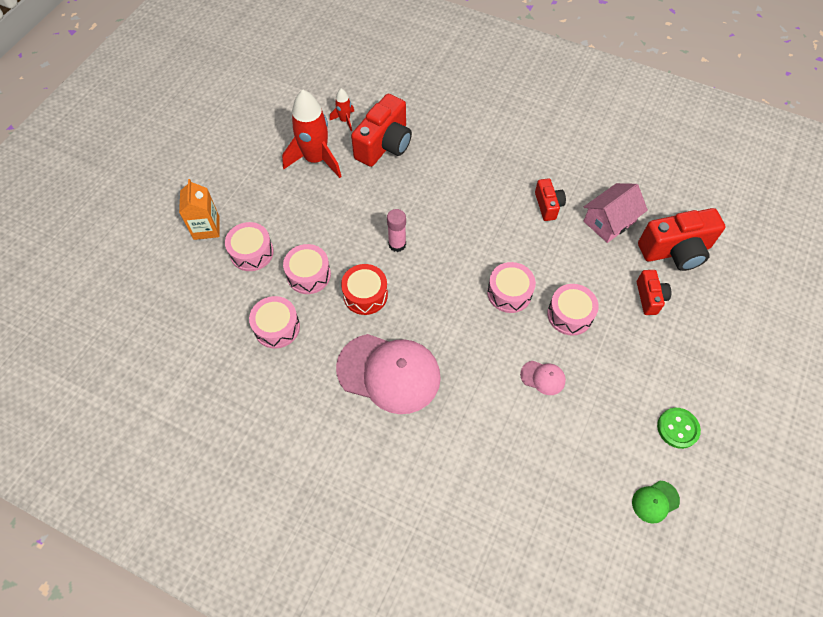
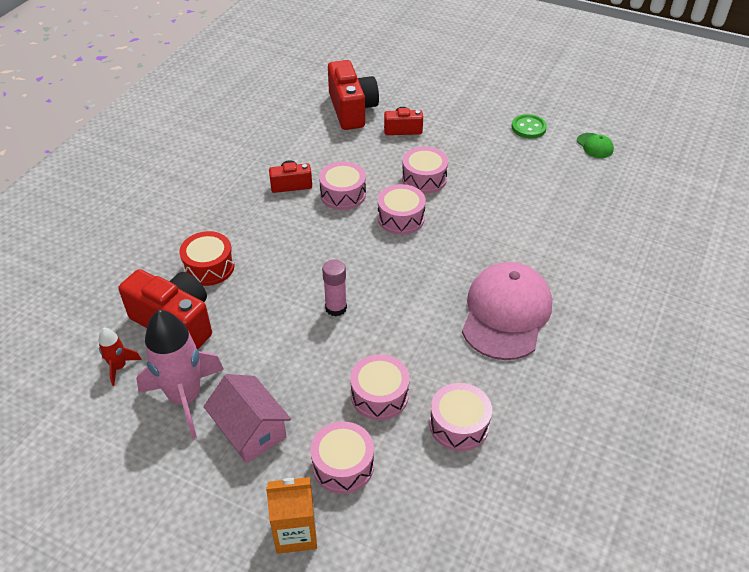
camera: 90 degrees left, 15 degrees down
red rocket [282,90,341,178] -> pink rocket [136,310,224,439]
red drum [341,264,388,315] -> red drum moved to [179,231,235,286]
pink cap [520,361,566,395] -> none
pink house [584,183,648,243] -> pink house moved to [204,374,291,463]
none -> pink drum [319,162,366,210]

